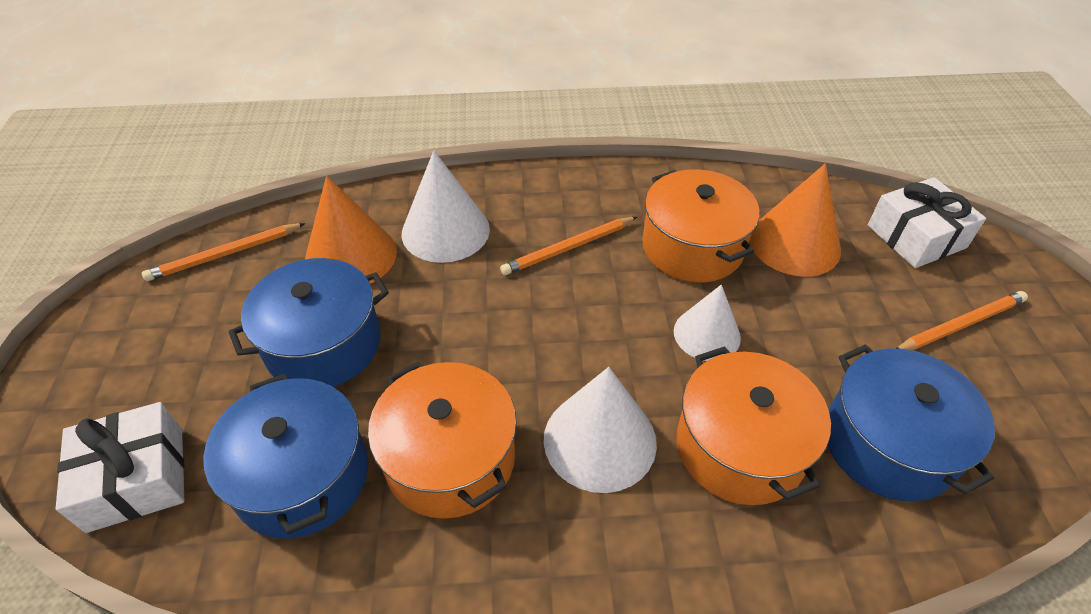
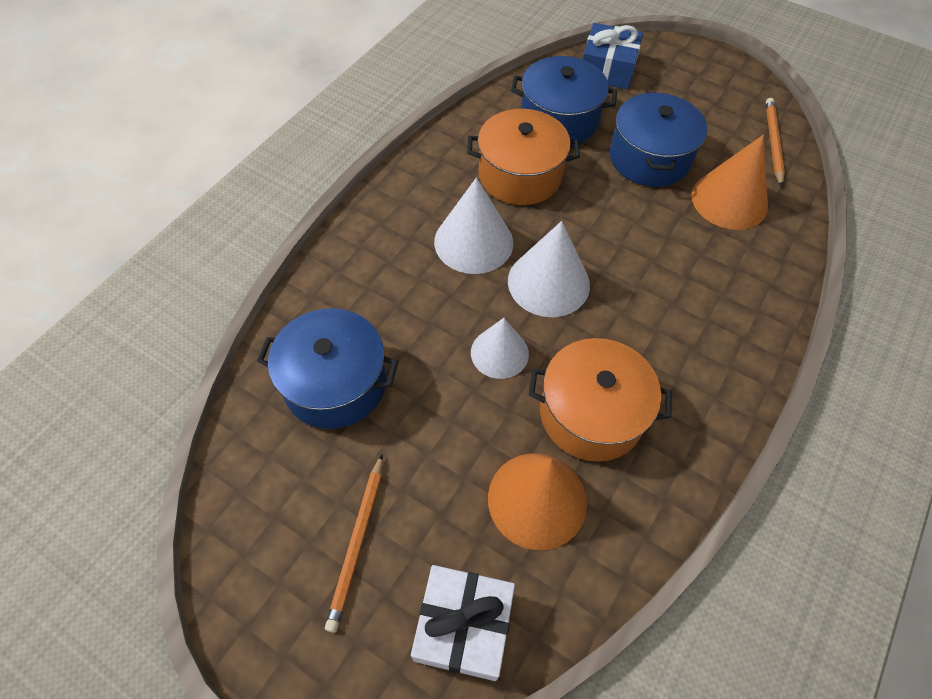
camera: 125 degrees right, 10 degrees up
white gift [56,402,184,533] -> blue gift [583,23,643,89]
white cone [402,151,490,263] -> white cone moved to [508,221,590,317]
orange pencil [500,217,637,275] -> none
orange pot [677,346,831,505] -> none

